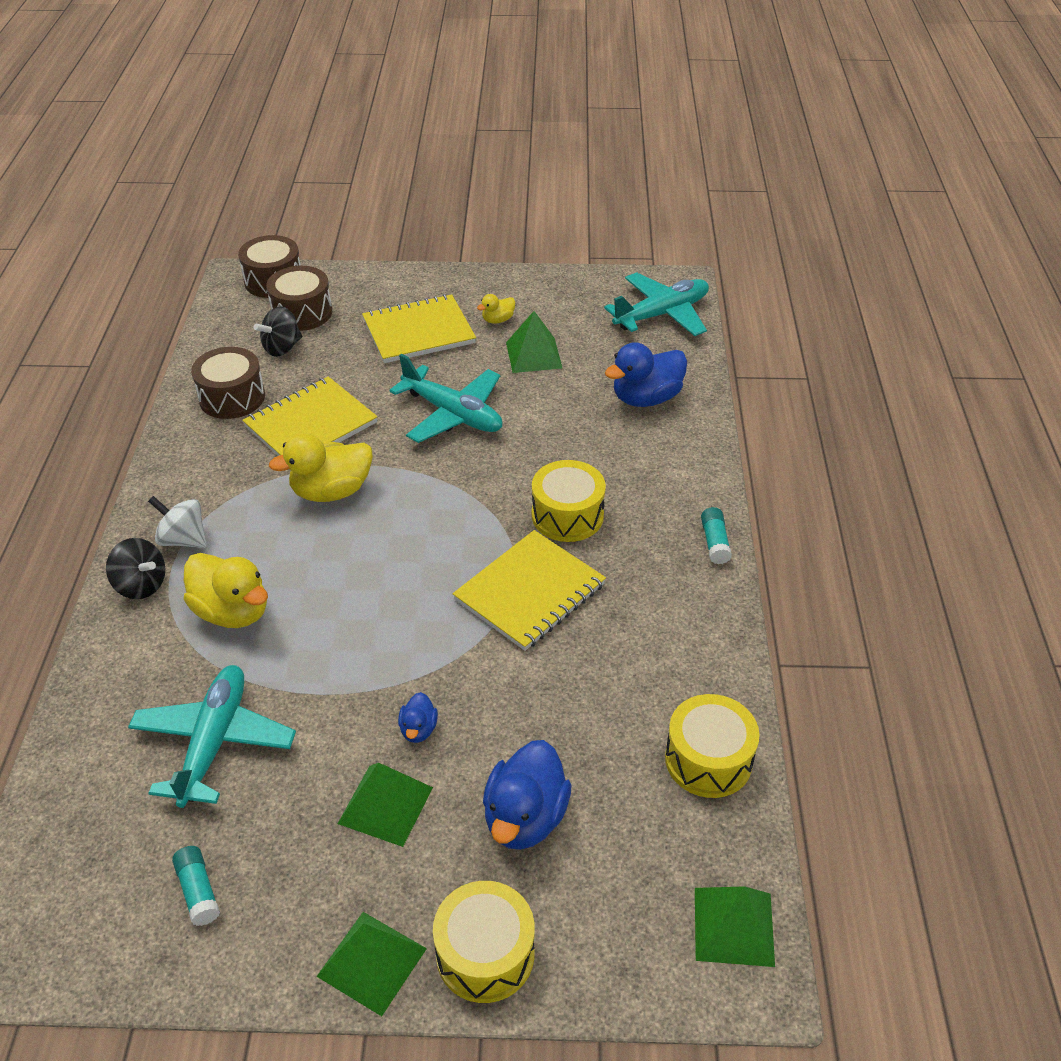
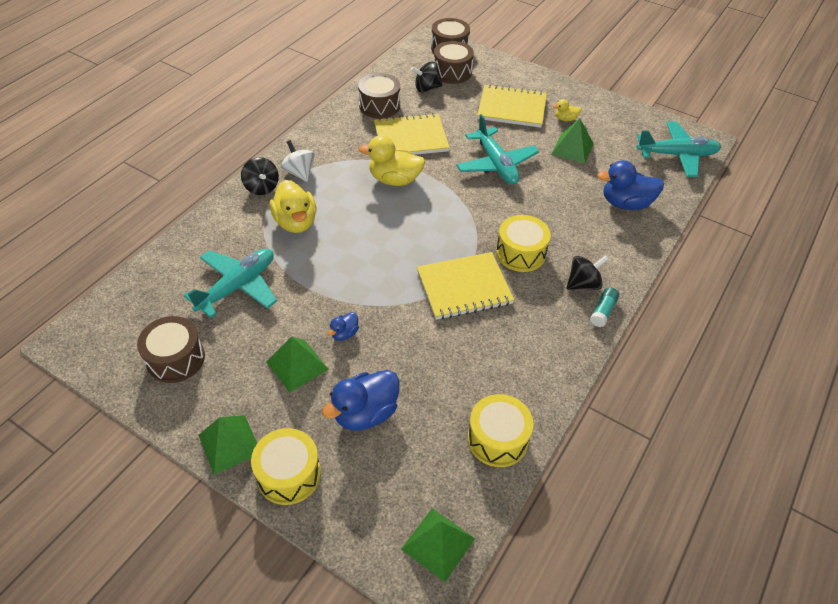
camera: 30 degrees right, 5 degrees up
turquoise glue stick [172,846,220,926] -> brown drum [137,316,205,383]
none -> black spinning top [566,255,609,290]

